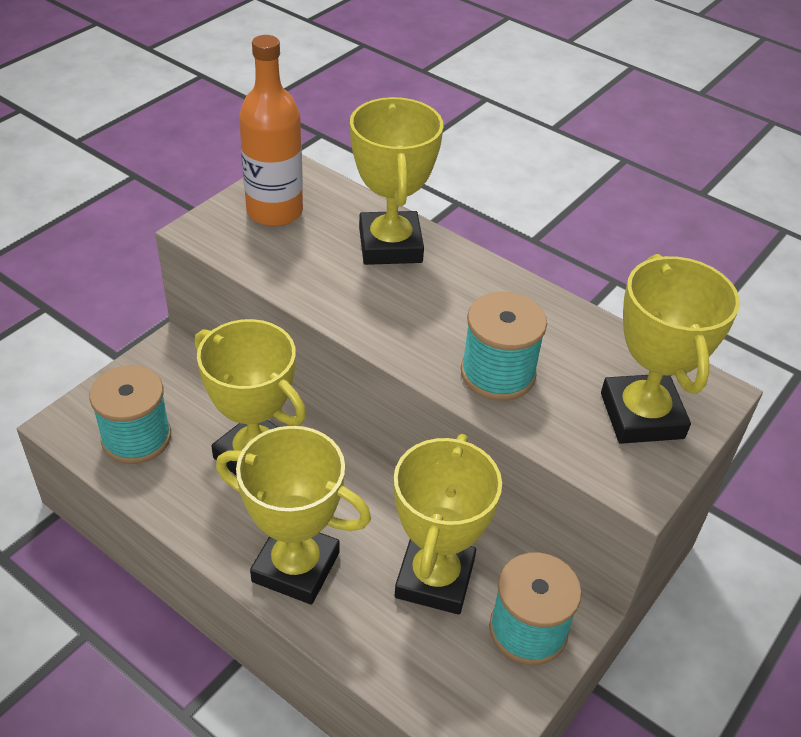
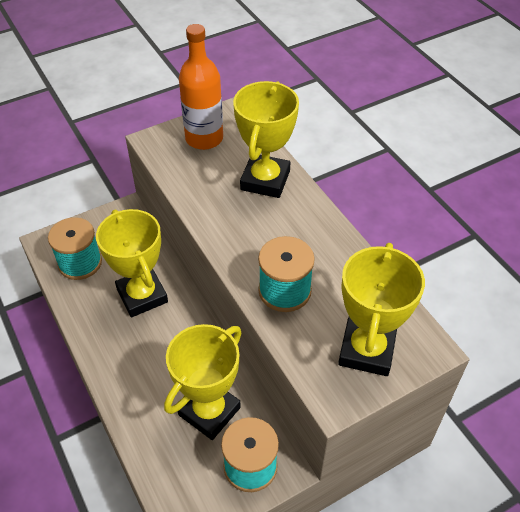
camera: 25 degrees right, 5 degrees up
yellow trophy [216,426,371,605] -> none

